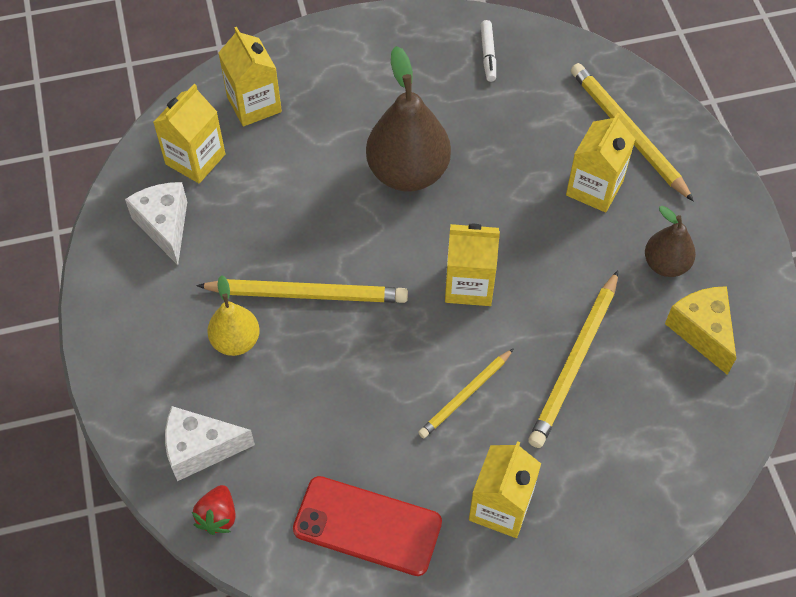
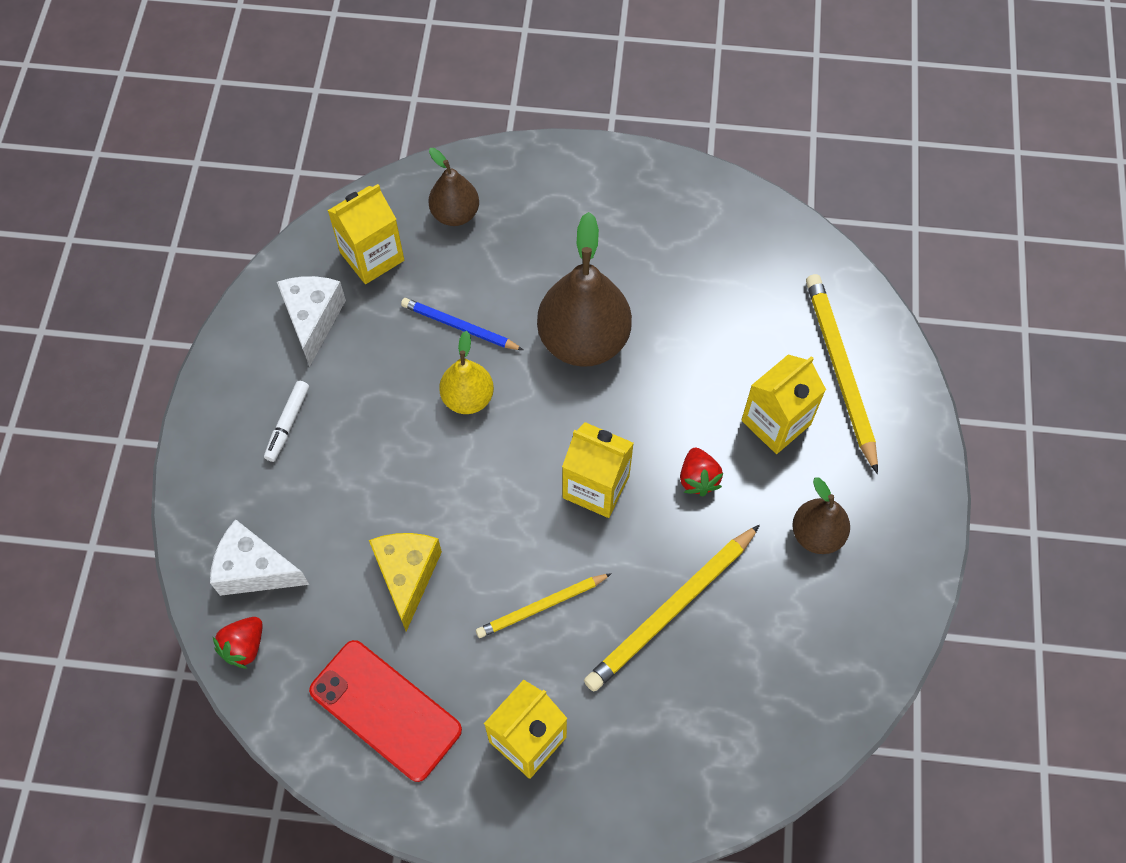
camera: 20 degrees right, 5 degrees up
yellow pencil [196,279,408,303] -> none
yellow pear [207,275,260,356] -> yellow pear moved to [439,331,494,414]
yellow carton [218,27,282,127] -> brown pear [428,148,479,226]
white marker [480,20,496,82] -> white marker moved to [264,381,309,462]
yellow cheese [665,286,736,375] -> yellow cheese moved to [369,533,442,631]
none -> blue pencil [401,298,523,350]
none -> red strawberry [680,448,723,496]

